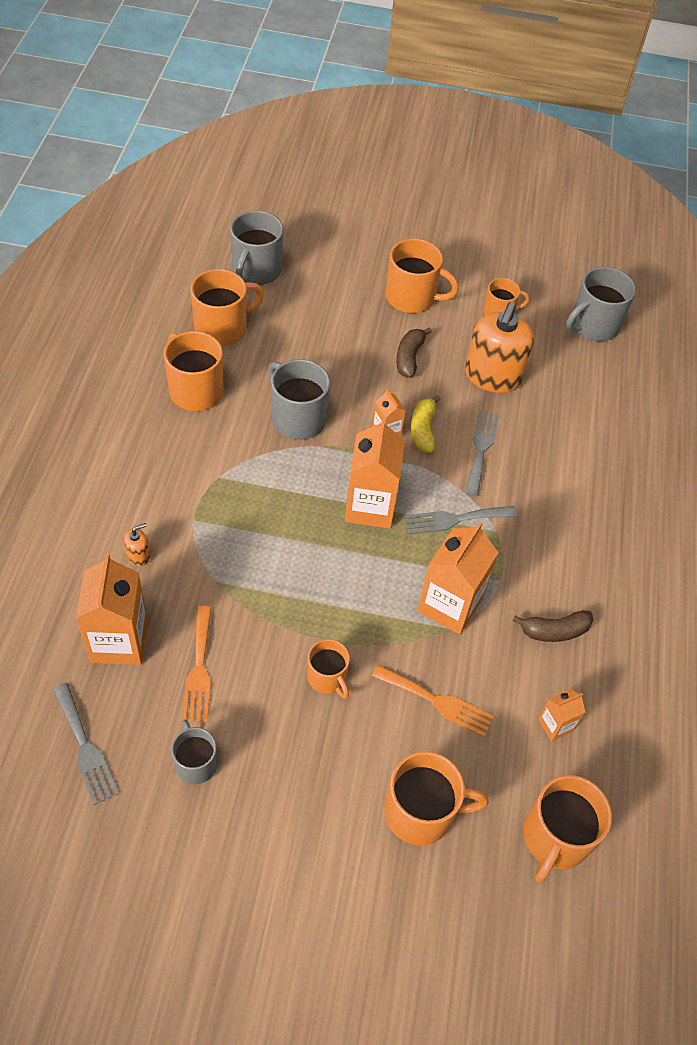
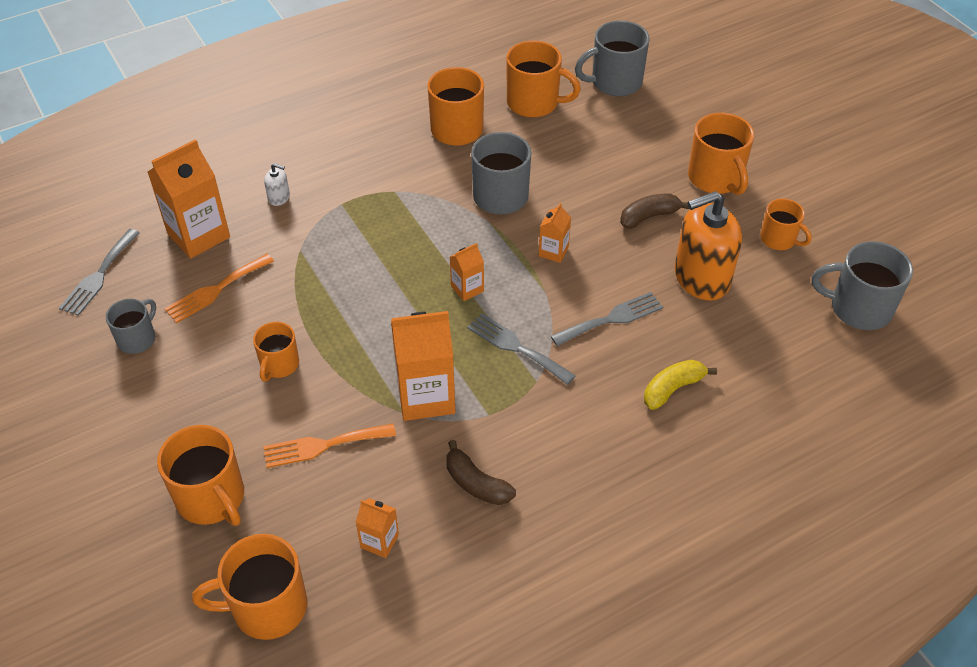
camera: 55 degrees right, 5 degrees down
orange soap dispenser [123,523,150,566] -> white soap dispenser [264,163,290,206]
orange carton [345,417,405,529] -> orange carton [450,243,484,301], size x0.50
orange fork [372,665,494,737] -> orange fork turned 90 degrees clockwise [263,424,396,468]
yellow banana [411,395,440,453] -> yellow banana moved to [644,360,717,410]

